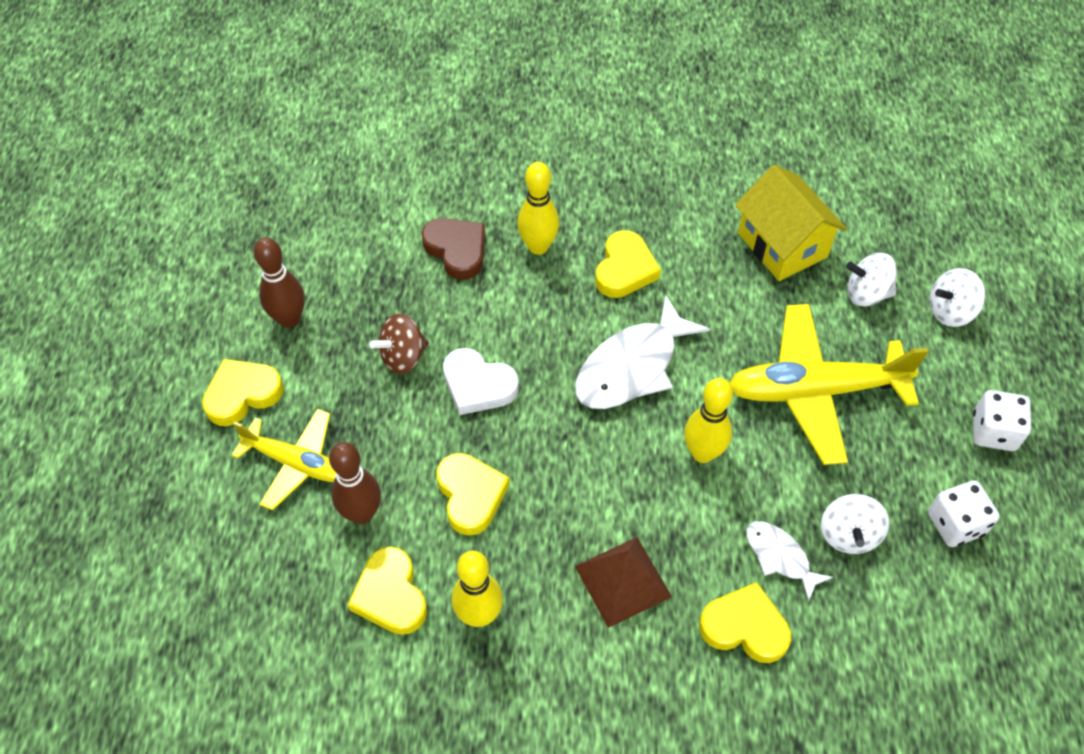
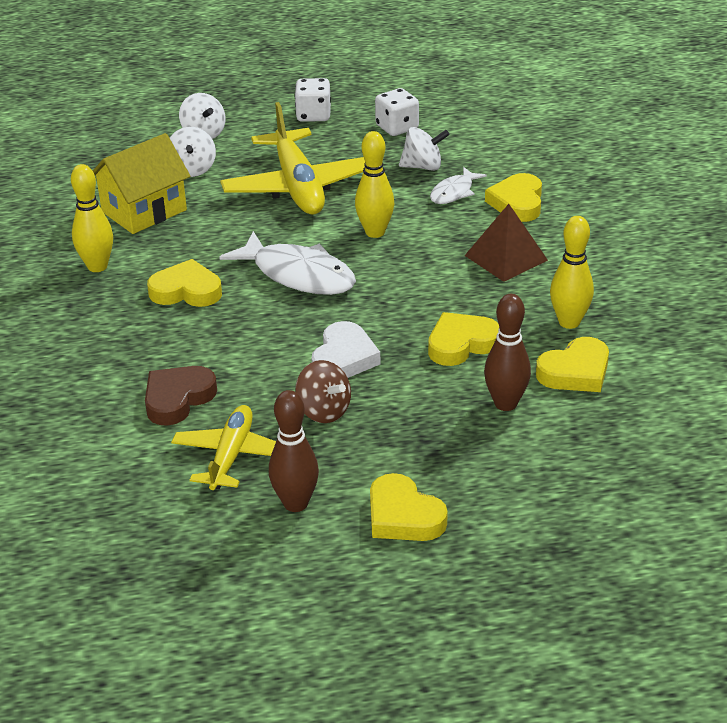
camera: 100 degrees left, 20 degrees down
yellow plane [232,409,336,510] -> yellow plane moved to [171,405,276,490]
yellow bowling pin [517,162,559,255] -> yellow bowling pin moved to [71,164,113,272]

